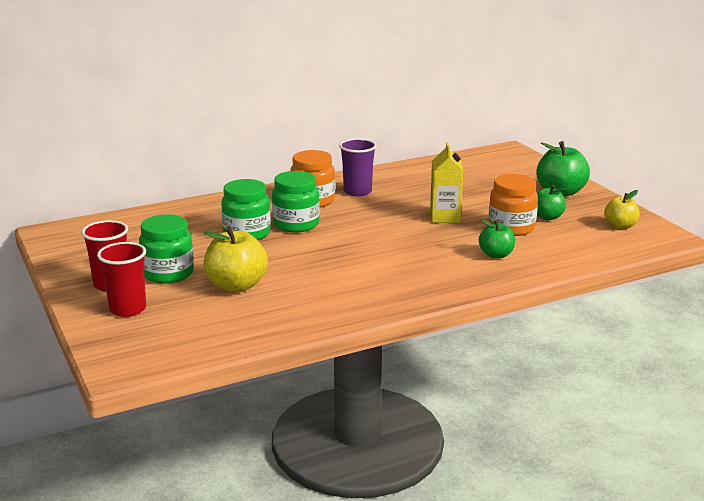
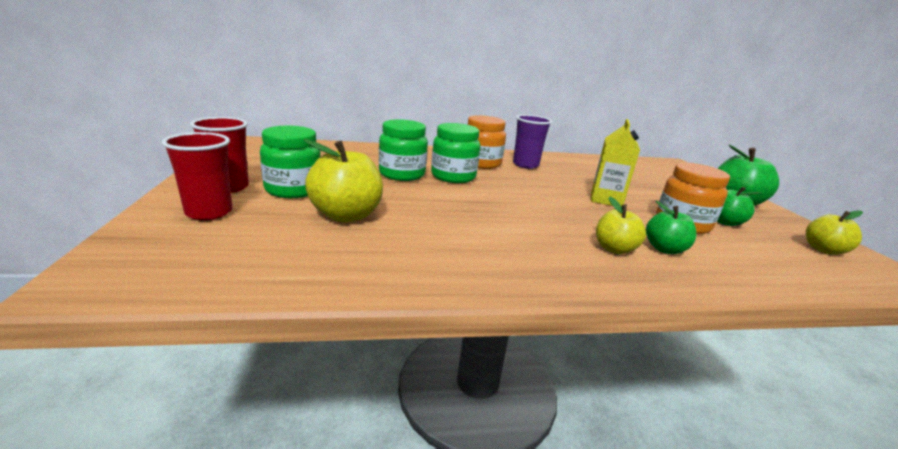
camera: 15 degrees right, 0 degrees up
none -> yellow apple [596,197,646,254]

